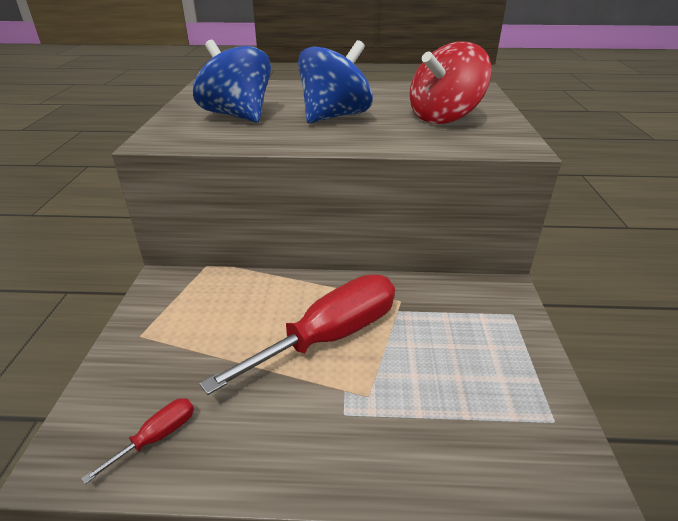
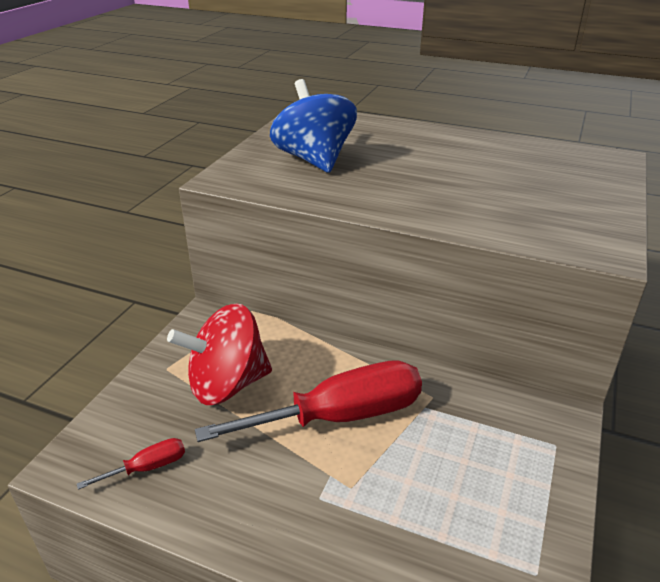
camera: 20 degrees right, 0 degrees up
blue spinning top [298,40,373,123] -> none
red spinning top [410,41,491,124] -> red spinning top moved to [167,303,272,405]

